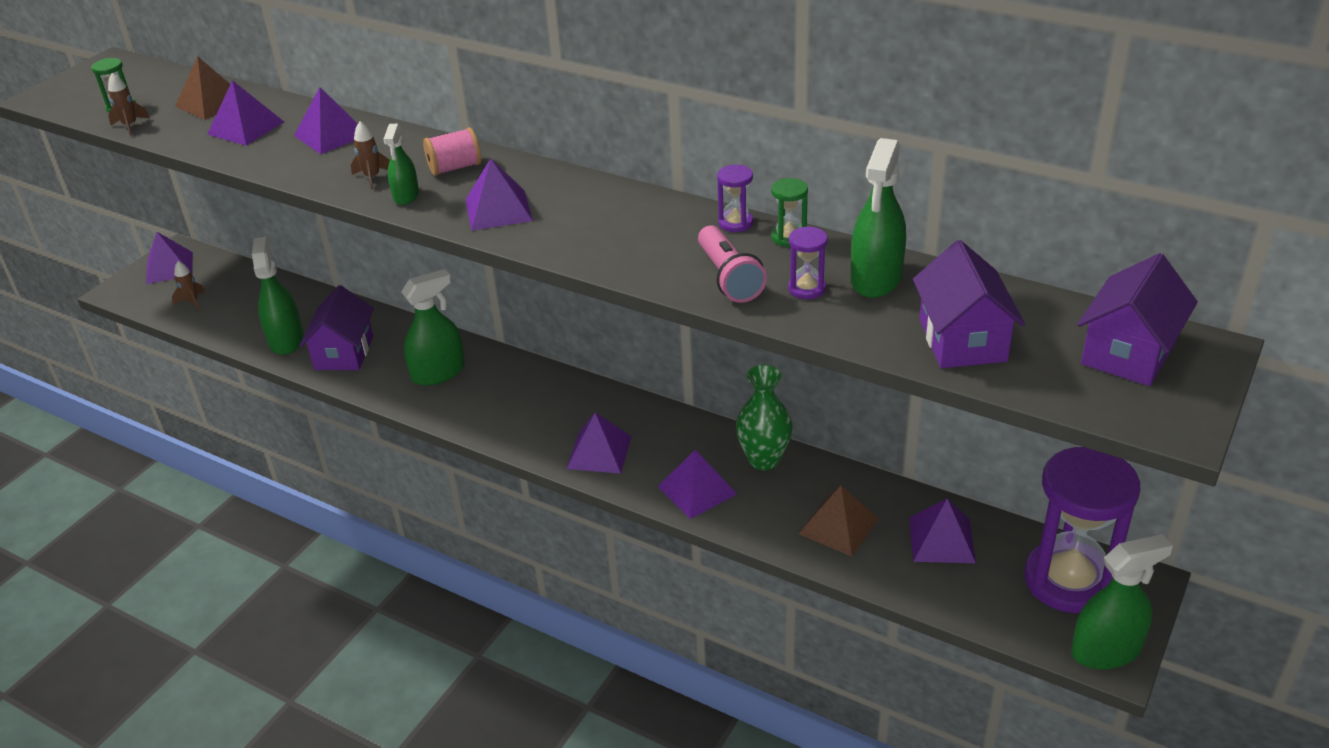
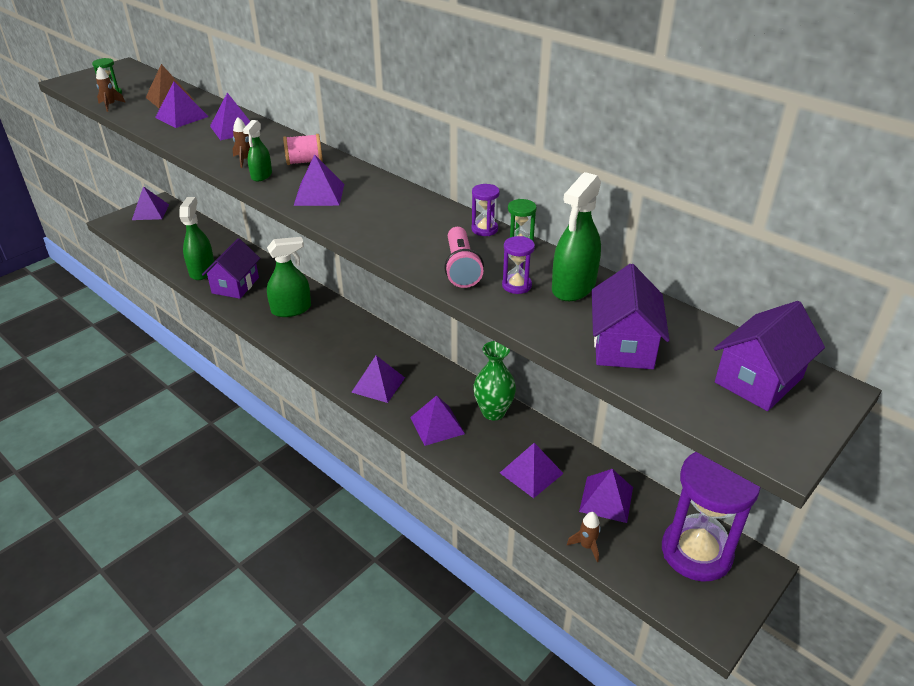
camera: 10 degrees right, 0 degrees up
brown rocket [172,261,205,311] -> brown rocket moved to [567,512,601,562]
brown pyramid [799,485,879,557] -> purple pyramid [500,443,564,498]
green spray bottle [1071,534,1173,670] -> none

